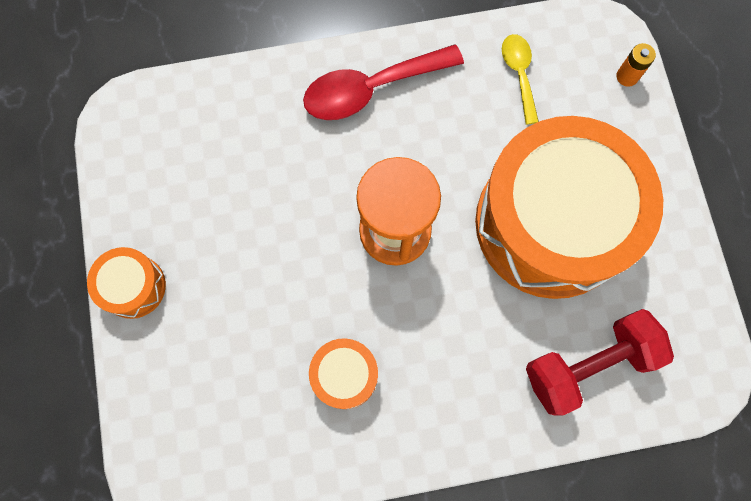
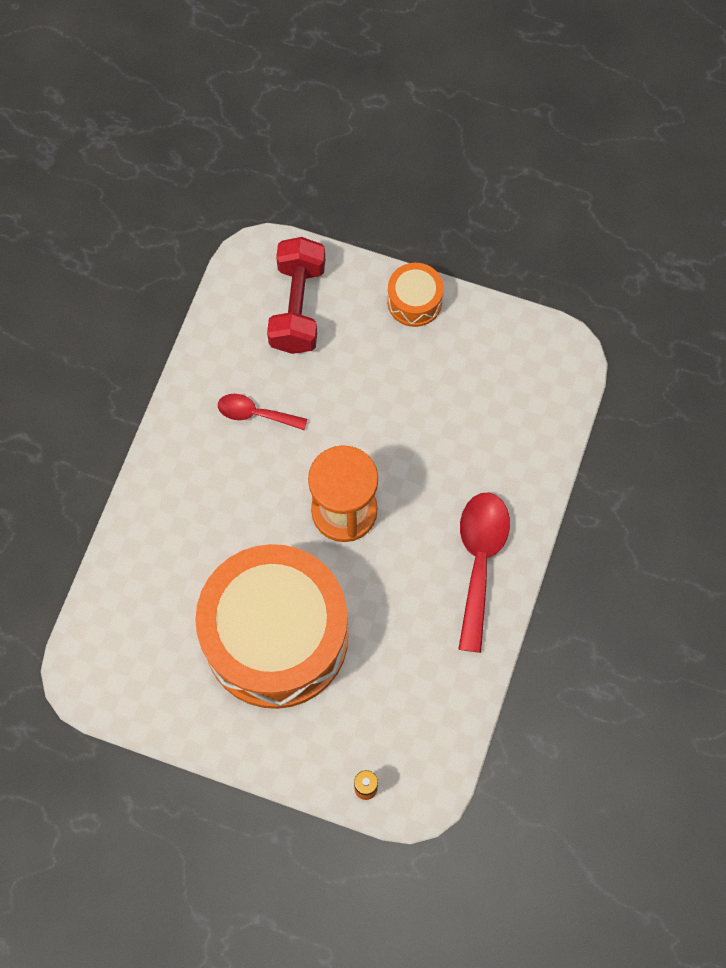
camera: 120 degrees right, 5 degrees down
orange drum [309,338,378,409] -> red spoon [218,394,307,430]
yellow spoon [502,34,539,125] -> none
red dumbbell [526,309,674,416] -> red dumbbell moved to [267,237,325,354]

